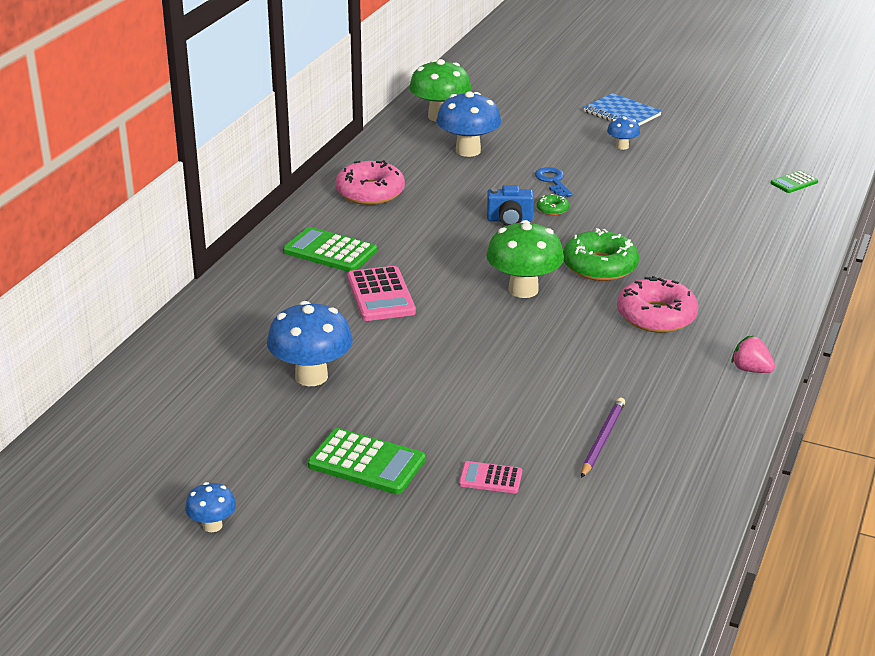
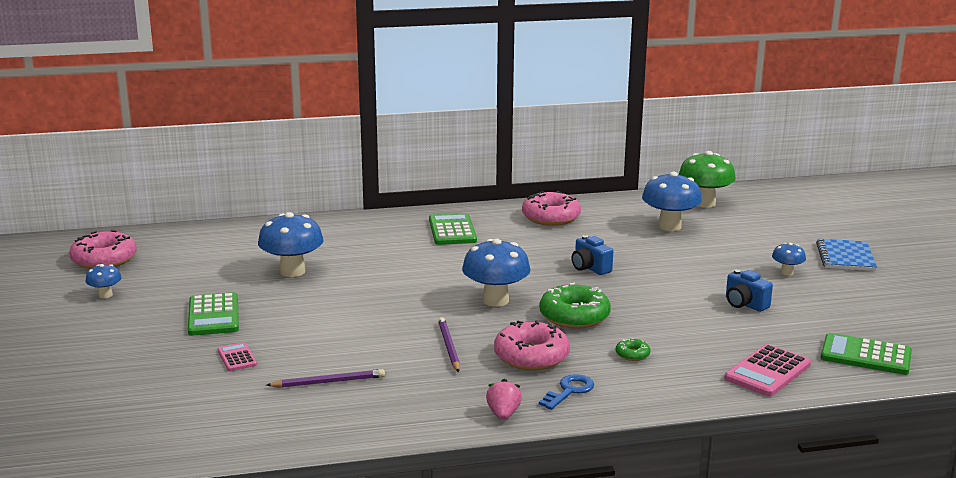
camera: 55 degrees right, 10 degrees down
pink calculator [347,266,416,321] -> pink calculator moved to [724,344,811,397]
green mushroom [486,220,564,298] -> blue mushroom [462,239,531,307]
blue key [535,167,573,197] -> blue key moved to [539,374,594,410]
green donut [537,194,569,215] -> green donut moved to [616,338,651,361]
green calculator [770,170,818,193] -> green calculator [821,333,912,375], size x1.77
none -> pink donut [69,230,137,269]
none -> purple pencil [438,317,460,372]
none -> blue camera [726,269,773,312]

